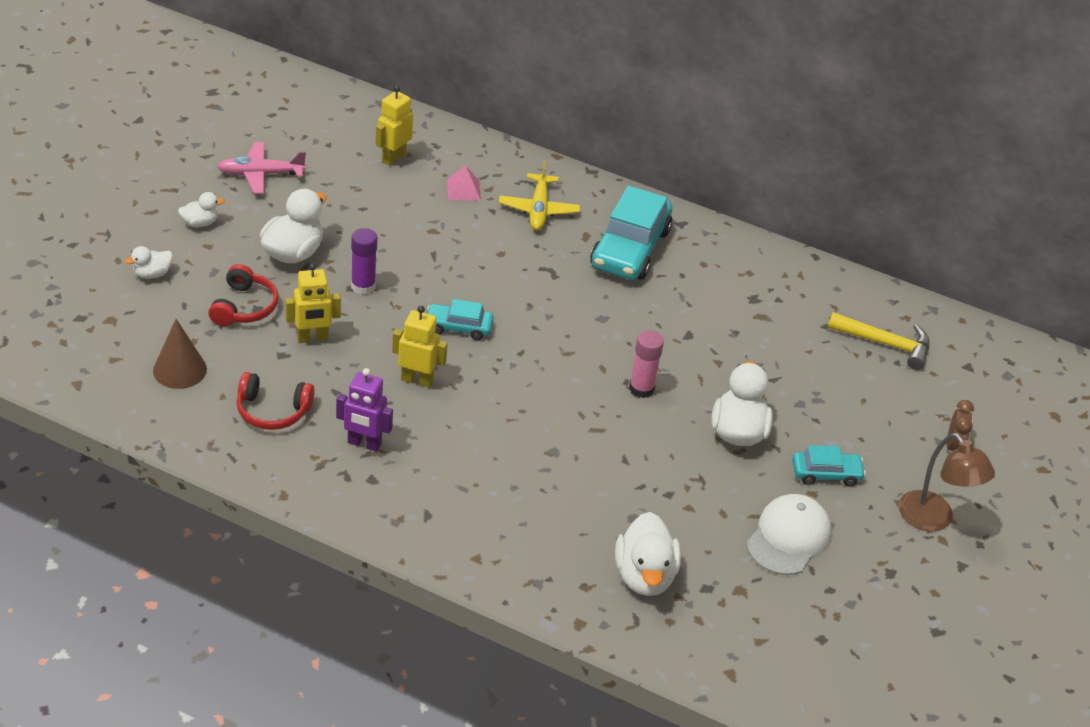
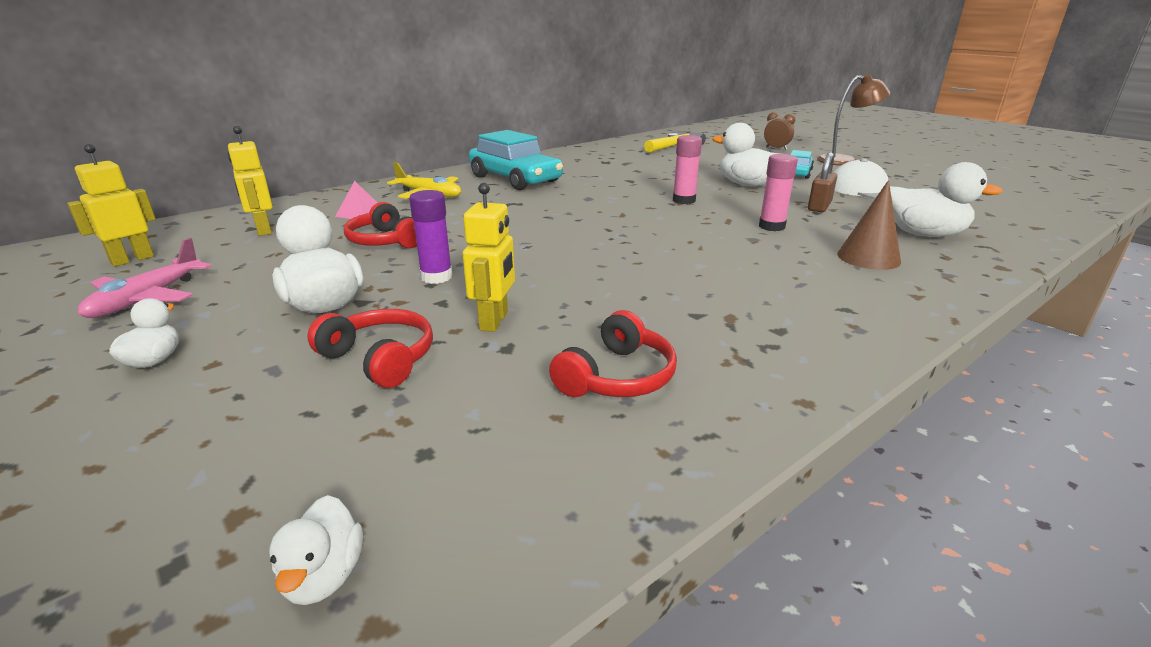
camera: 60 degrees left, 15 degrees down
white duck [125,246,173,279] -> white duck moved to [269,495,363,605]
brown cone [153,319,207,389] -> brown cone moved to [837,180,901,270]
purple robot [336,368,393,452] -> none
yellow robot [392,306,448,388] -> yellow robot moved to [67,144,156,267]
turquoise car [427,299,494,340] -> none
none -> red headphones [344,202,417,248]
none -> pink glue stick [759,154,798,231]
none -> brown padlock [808,152,837,212]

